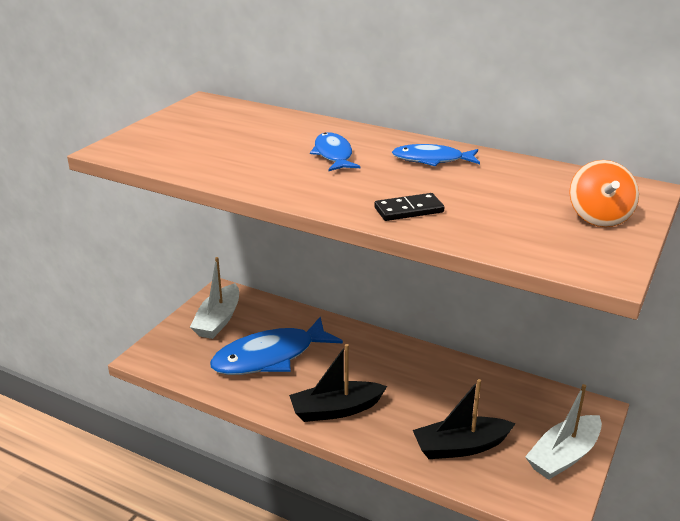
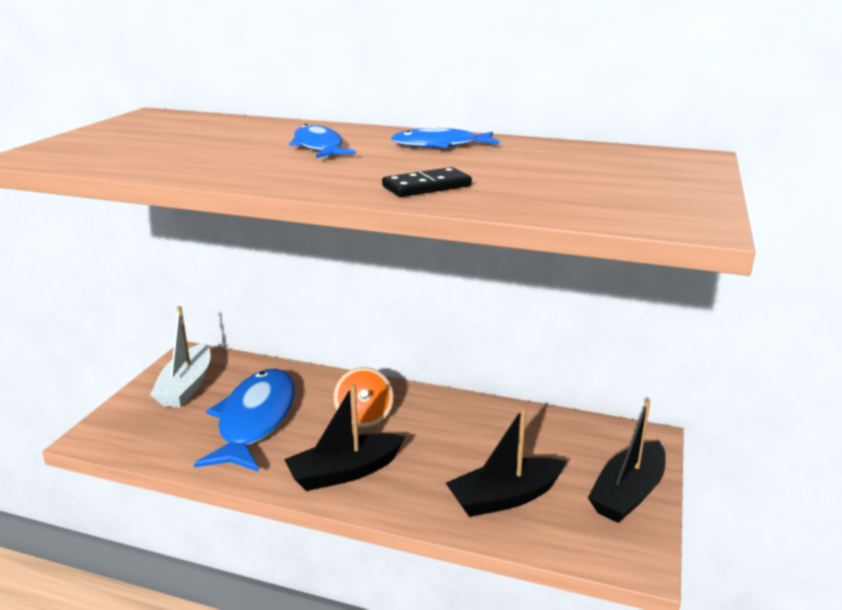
camera: 10 degrees left, 5 degrees down
blue fish [210,317,343,375] -> blue fish turned 135 degrees clockwise [194,369,295,472]
white boat [525,384,602,480] -> black boat [588,400,666,523]
orange spinning top [569,160,639,227] -> orange spinning top moved to [333,367,394,428]

